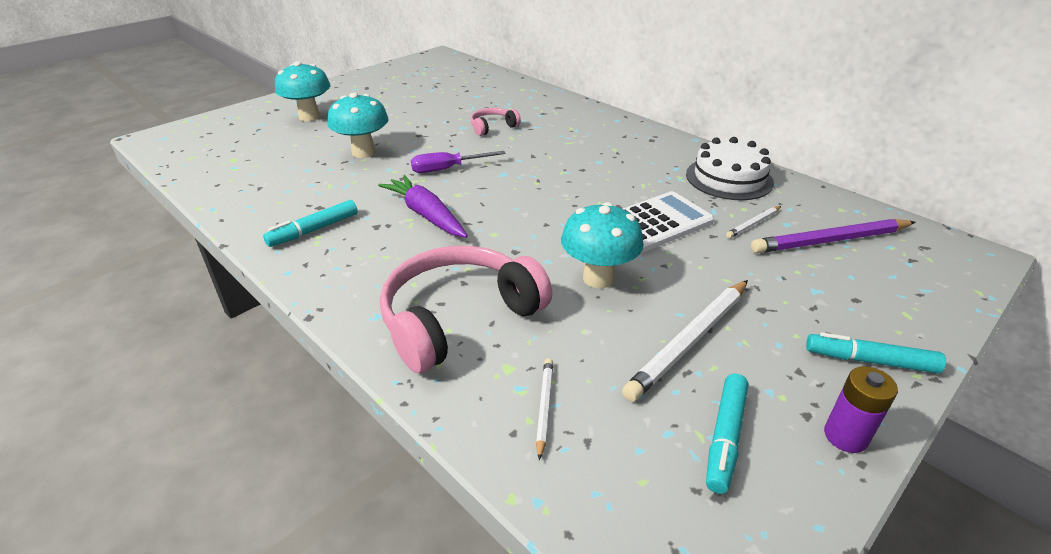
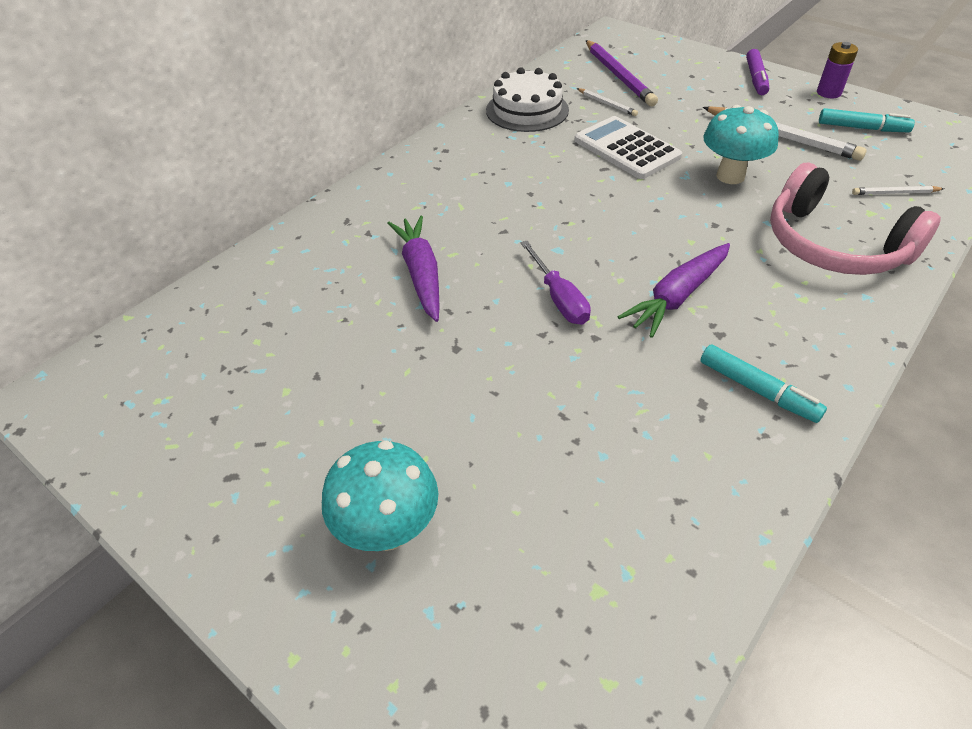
camera: 95 degrees left, 10 degrees up
turquoise mushroom [328,92,389,158] -> none
pink headphones [470,108,521,136] -> purple carrot [387,216,440,322]
turquoise marker [806,332,946,374] -> purple marker [746,49,769,95]

